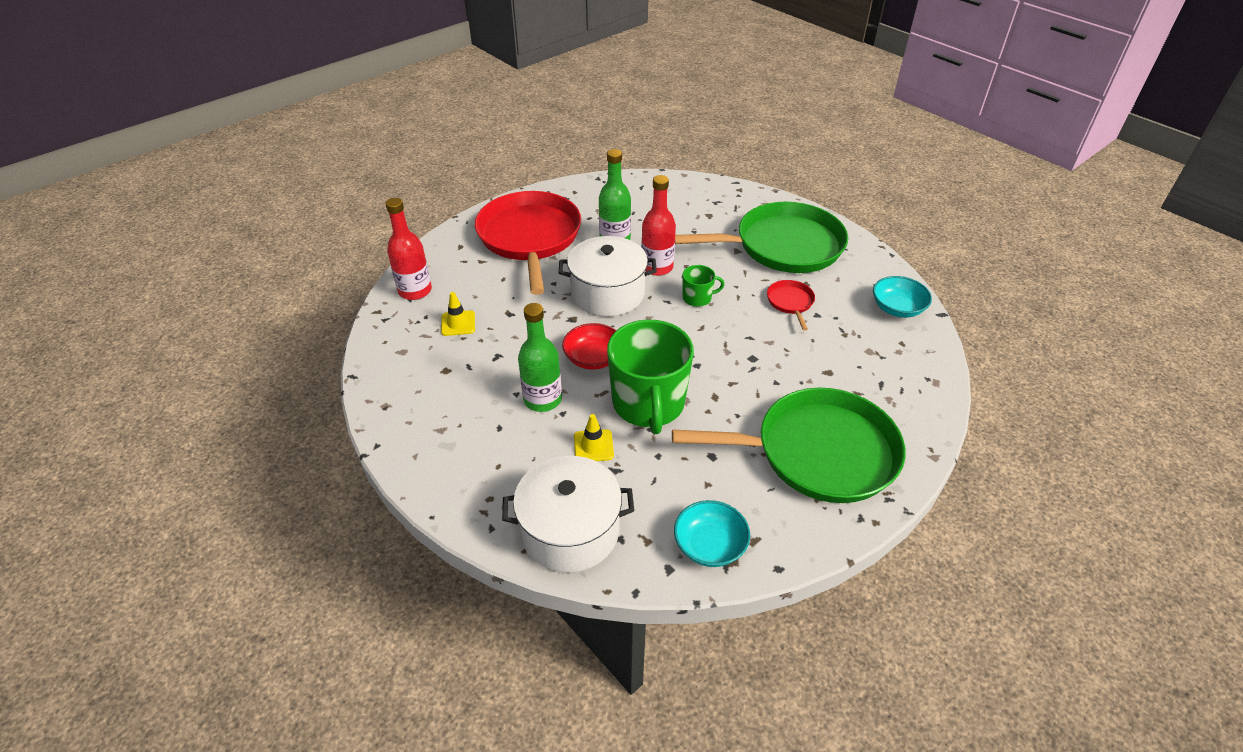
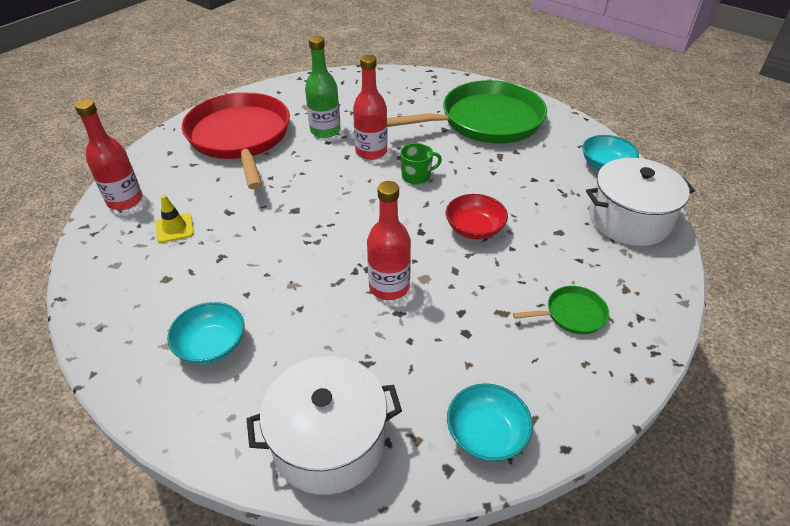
camera: 10 degrees left, 0 degrees up
green bottle [518,303,562,412] -> none
white pot [559,236,657,317] -> white pot moved to [586,158,695,246]
red bowl [562,323,616,370] -> red bowl moved to [446,194,508,240]
yellow traffic cone [574,414,614,461] -> none
green mug [607,320,694,434] -> red bottle [367,181,411,300]
green pan [672,388,905,503] -> green pan [513,286,609,334], size x0.41
red pan [767,280,815,330] -> none
none -> turquoise bowl [167,302,245,365]

